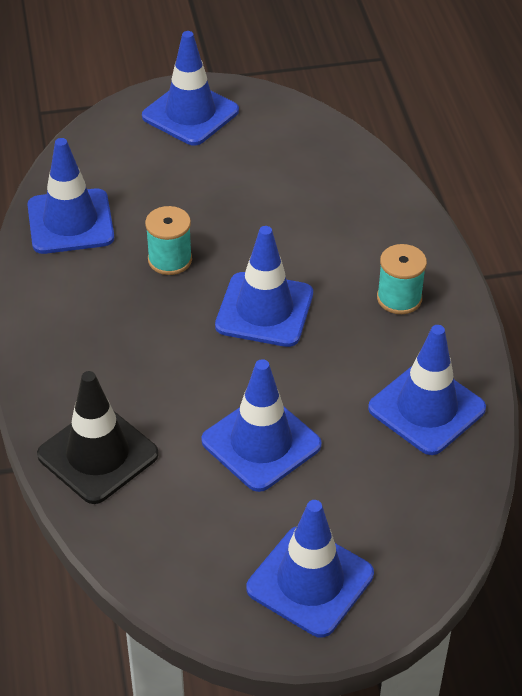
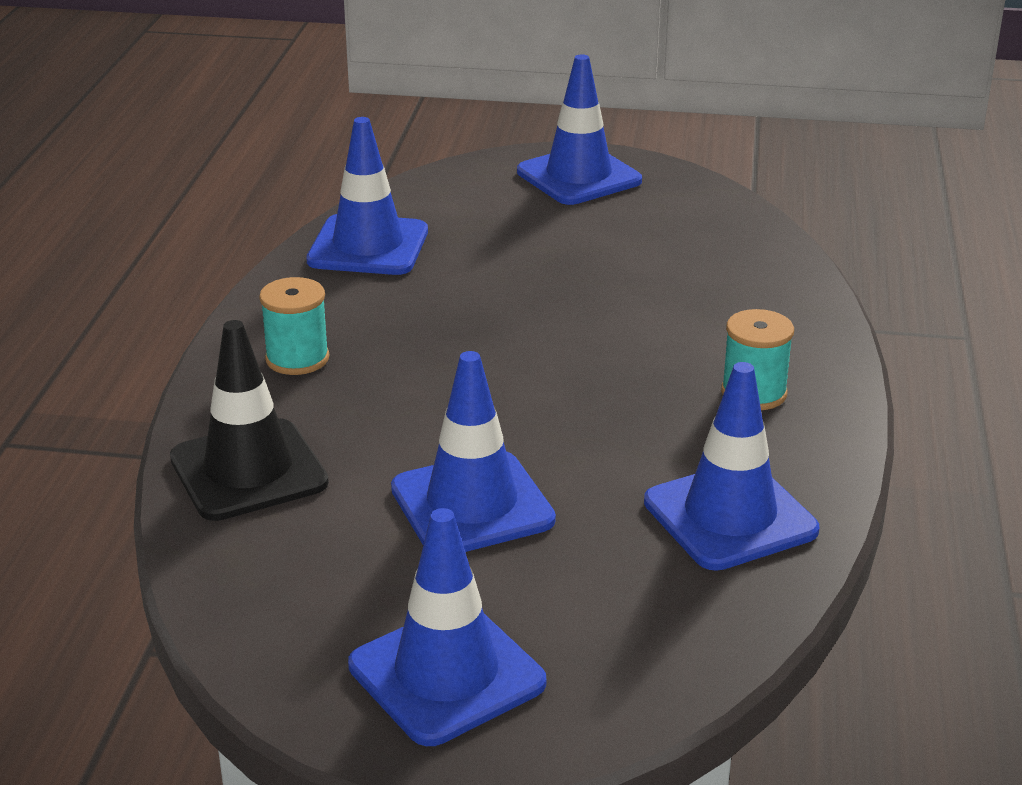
camera: 20 degrees right, 15 degrees down
turquoise spool [145,206,192,275] -> turquoise spool moved to [259,277,329,375]
blue traffic cone [215,226,313,347] -> none

